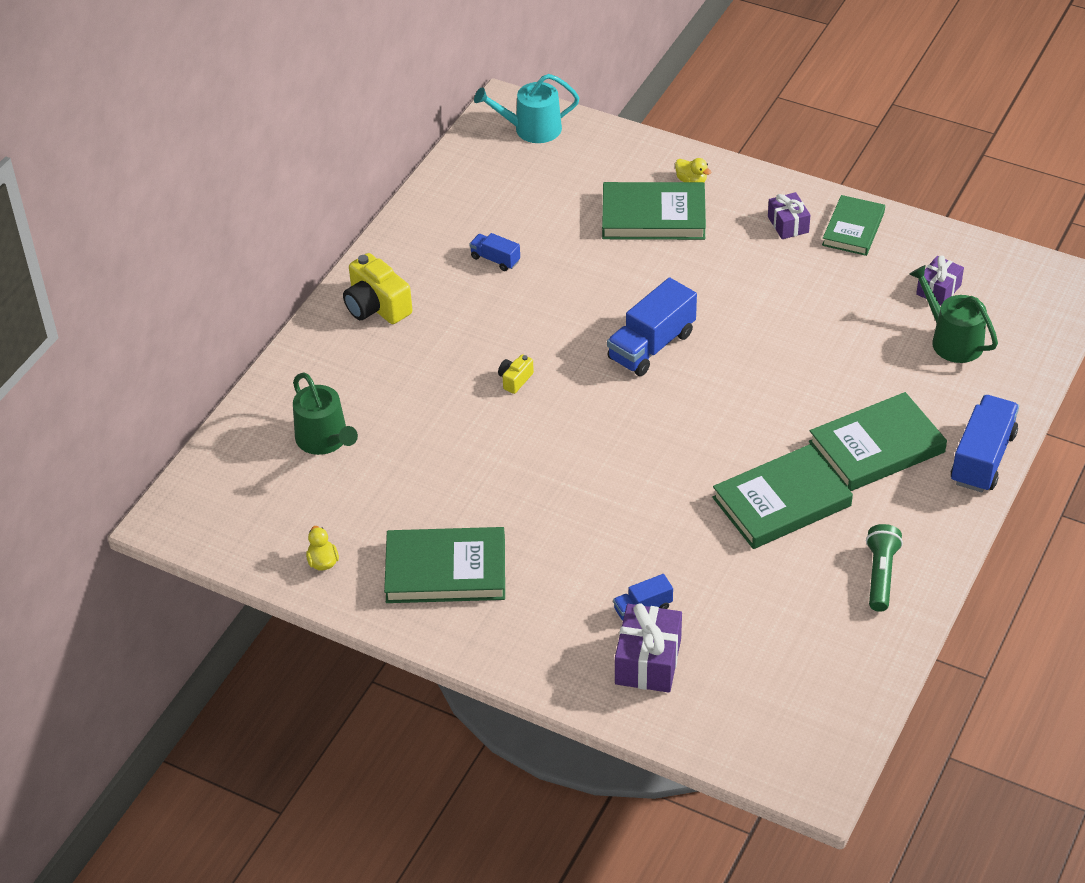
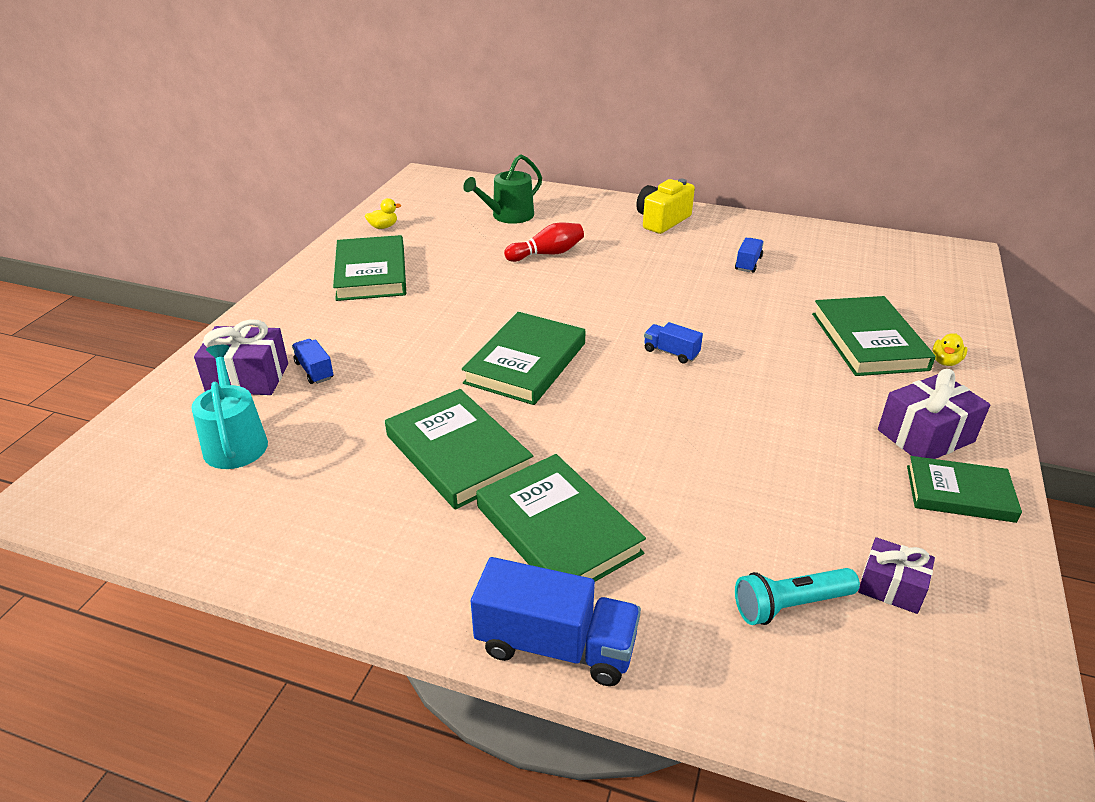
camera: 80 degrees right, 10 degrees down
turquoise watering can [474,74,580,143] -> turquoise watering can moved to [191,345,268,469]
yellow camera [498,354,534,394] -> none
blue truck [607,277,697,376] -> blue truck [644,322,703,364], size x0.52
purple gift [768,192,810,239] -> purple gift [878,369,990,459], size x1.57
green flashlight [866,524,903,612] -> none
green watering can [909,265,998,363] -> turquoise flashlight [735,568,860,625]
none -> green book [462,312,586,405]
none -> red bowling pin [504,222,584,262]

